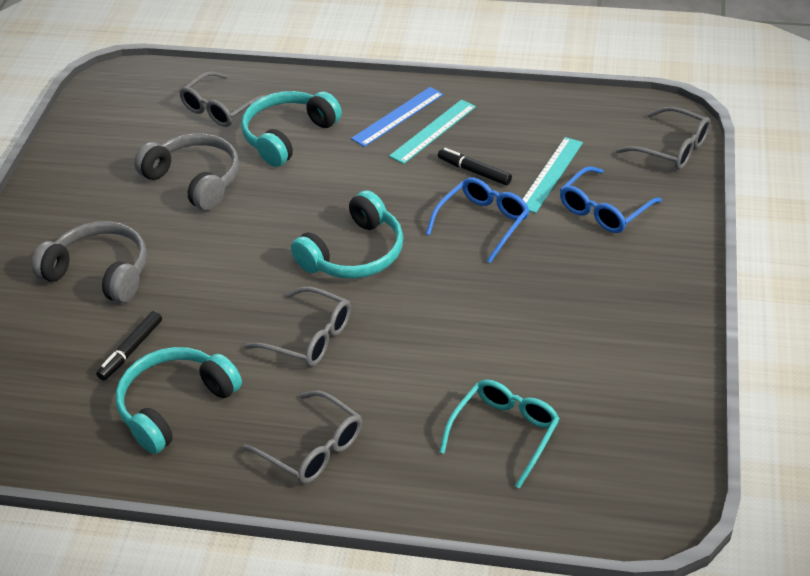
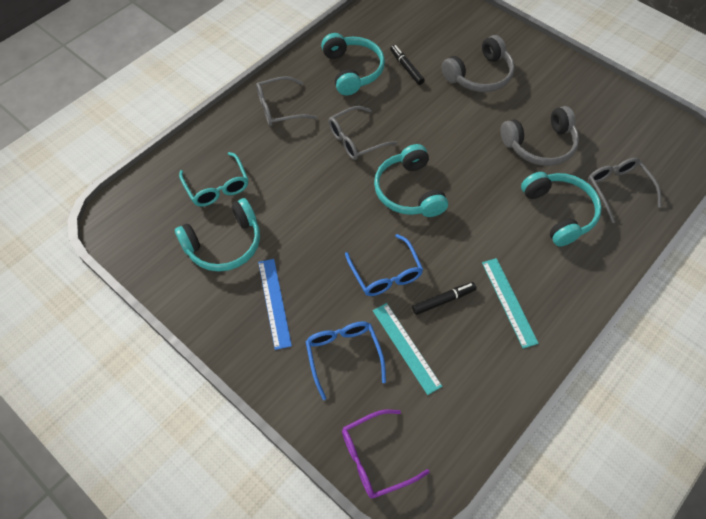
camera: 120 degrees right, 15 degrees up
blue ruler [351,87,443,147] -> blue ruler moved to [258,259,292,350]
grey glasses [616,106,711,170] -> purple glasses [342,409,430,498]
none -> turquoise headphones [175,198,260,272]

